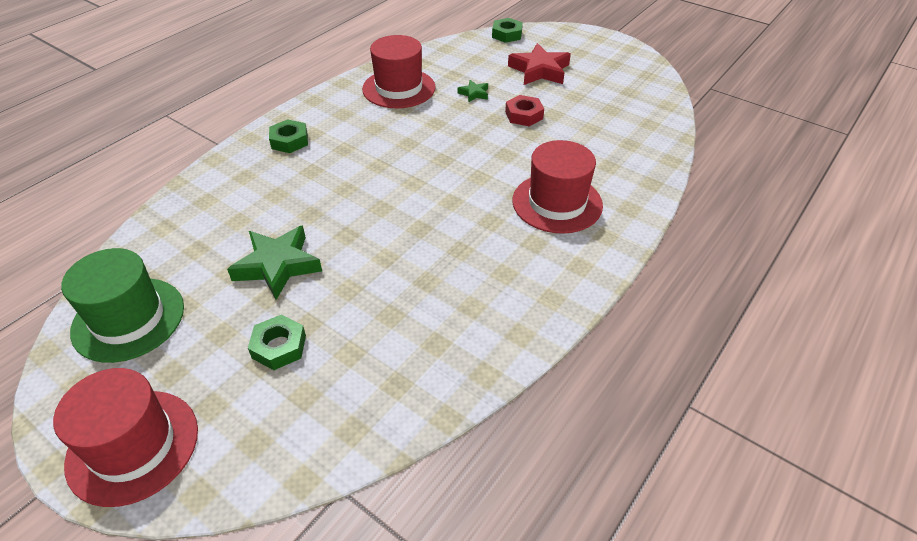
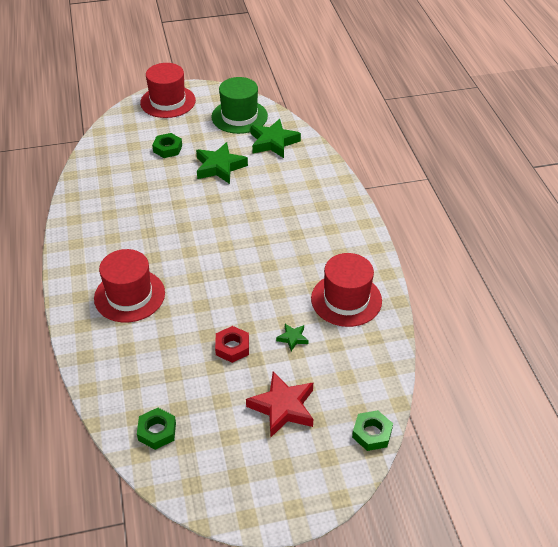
camera: 130 degrees right, 0 degrees up
green nut [269,119,308,153] -> green nut moved to [137,408,176,450]
none -> green star [251,119,301,158]

